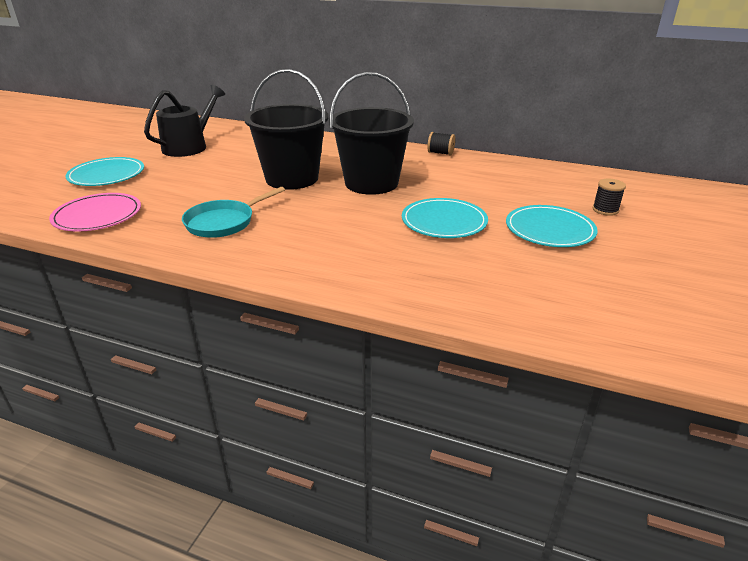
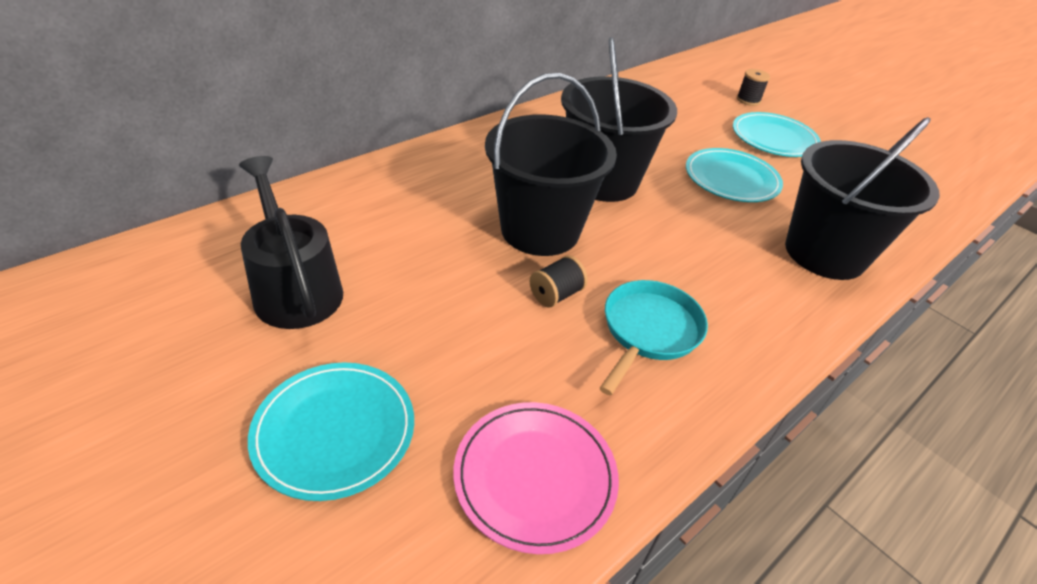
camera: 65 degrees left, 10 degrees up
turquoise pan [182,187,285,238] -> turquoise pan turned 135 degrees counterclockwise [600,280,708,396]
black spool [427,132,455,155] -> black spool moved to [530,255,588,308]
none -> black bucket [785,117,940,280]

